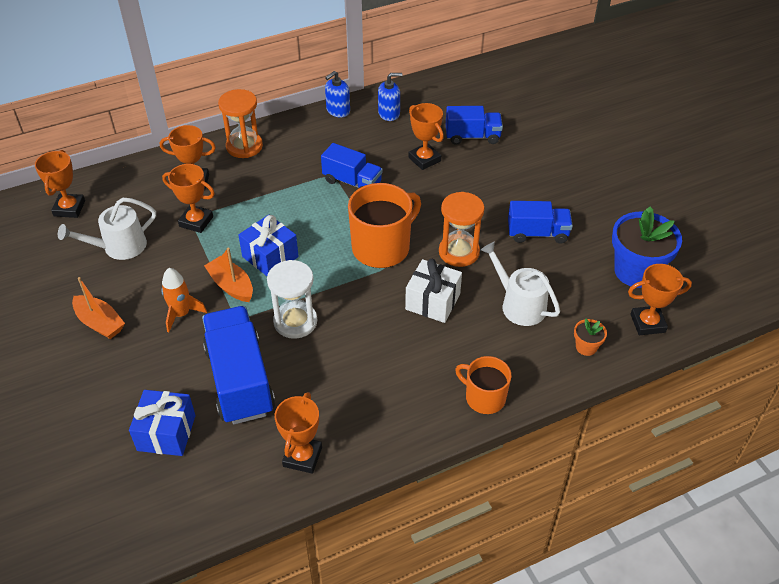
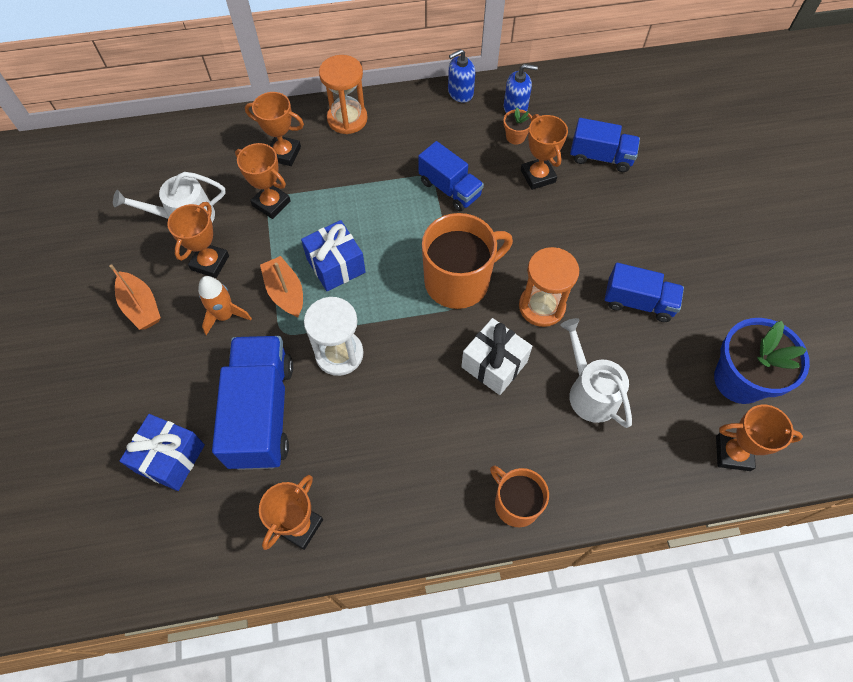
camera: 15 degrees right, 15 degrees up
orange trophy [35,150,85,218] -> orange trophy moved to [167,202,229,278]
orange flower pot [574,318,607,356] -> orange flower pot moved to [504,107,532,145]

